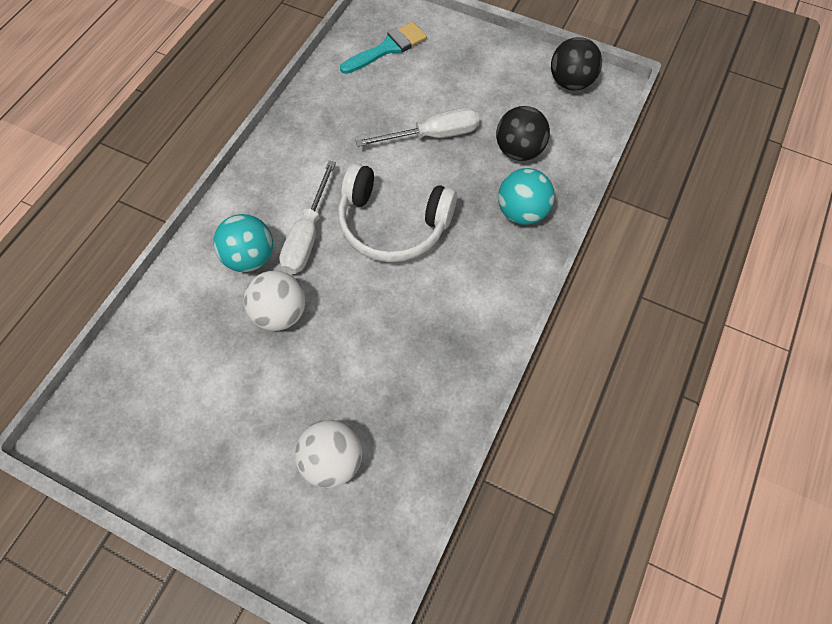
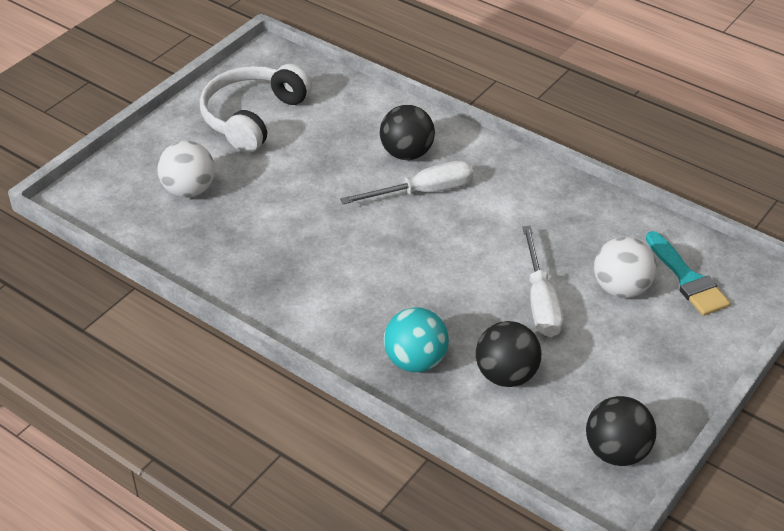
camera: 100 degrees right, 20 degrees down
turquoise ball [213,214,273,272] -> black ball [380,105,435,160]
white ball [243,271,305,331] -> white ball moved to [594,236,657,298]
white screwdriver [279,161,336,274] -> white screwdriver turned 135 degrees clockwise [340,161,473,204]
white headphones [338,163,457,262] -> white headphones moved to [200,64,312,153]

